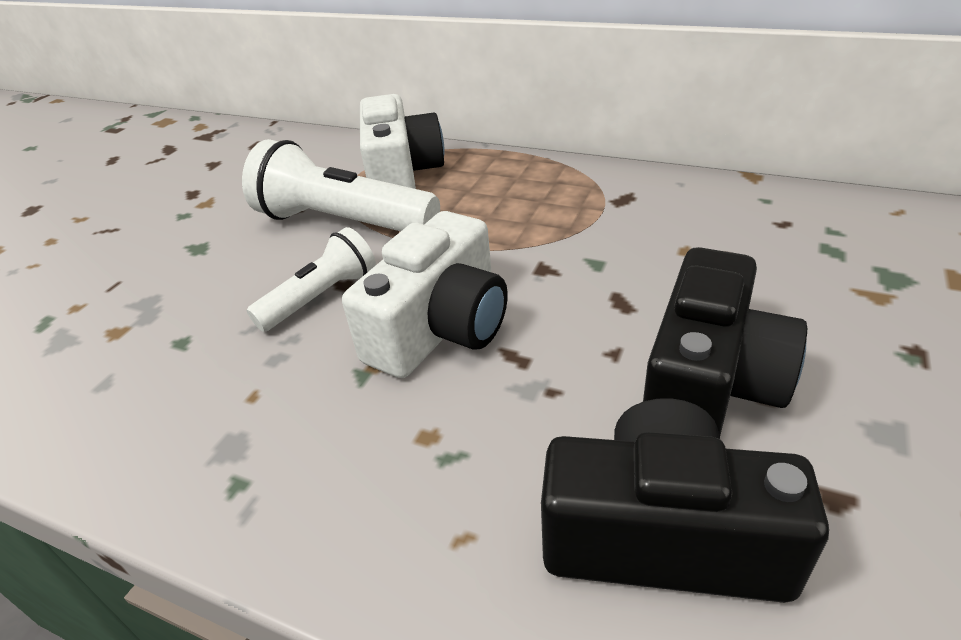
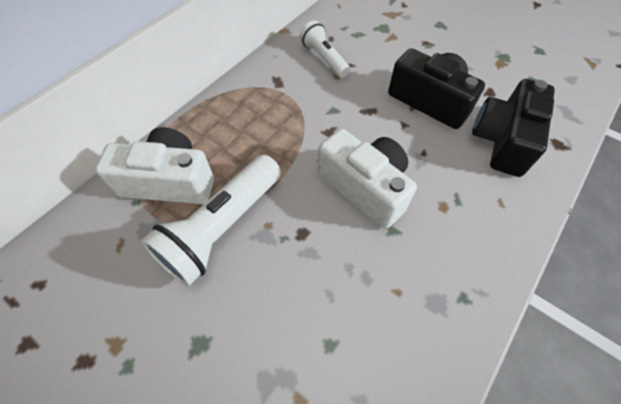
camera: 80 degrees left, 20 degrees up
white flashlight [247,227,376,332] -> white flashlight moved to [300,20,350,78]

